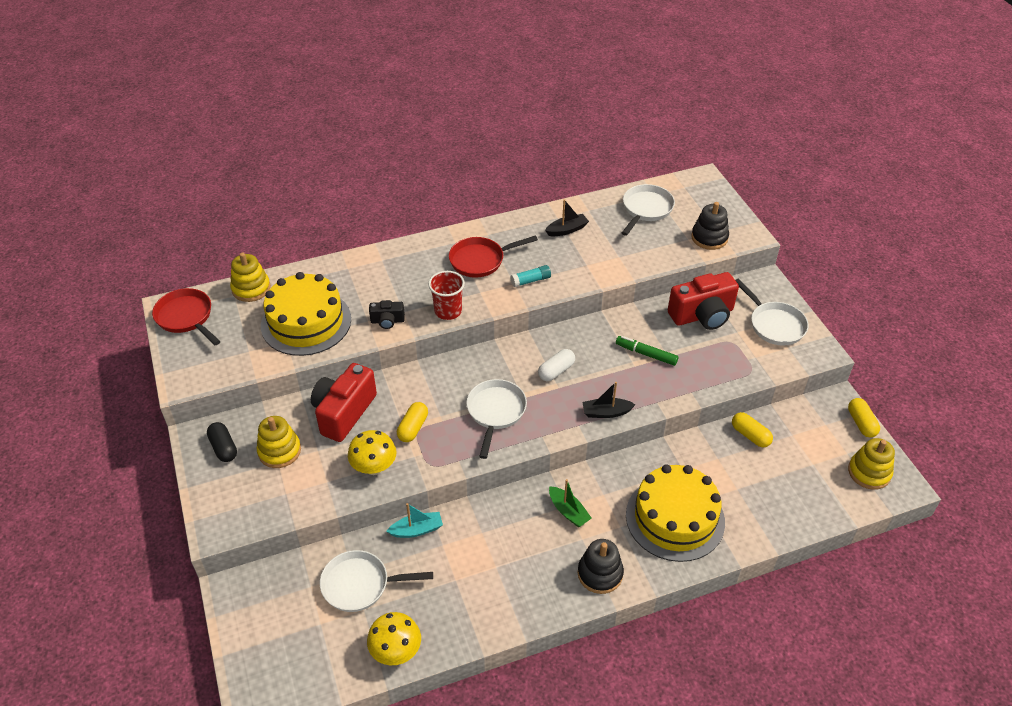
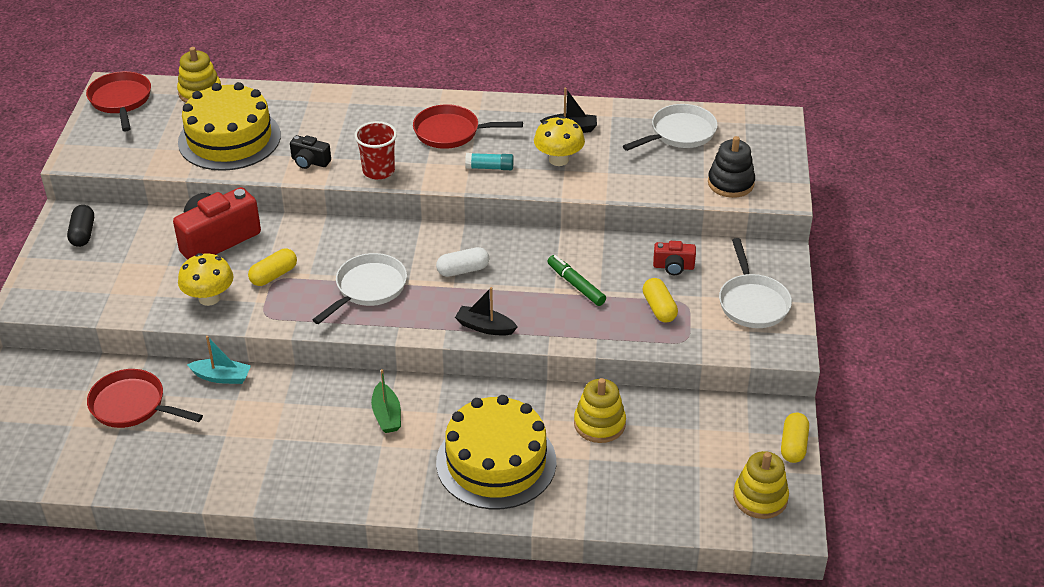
camera: 25 degrees right, 5 degrees down
yellow stacking toy [257,416,301,468] -> yellow stacking toy moved to [574,378,626,443]
white pan [320,550,433,612] -> red pan [87,369,203,428]
yellow mushroom [367,612,421,665] -> yellow mushroom moved to [534,116,585,166]
black stacking toy [578,539,624,594] -> none
red camera [668,272,739,330] -> red camera [653,241,696,275], size x0.50
yellow capsule [732,412,773,447] -> yellow capsule moved to [643,278,678,323]

